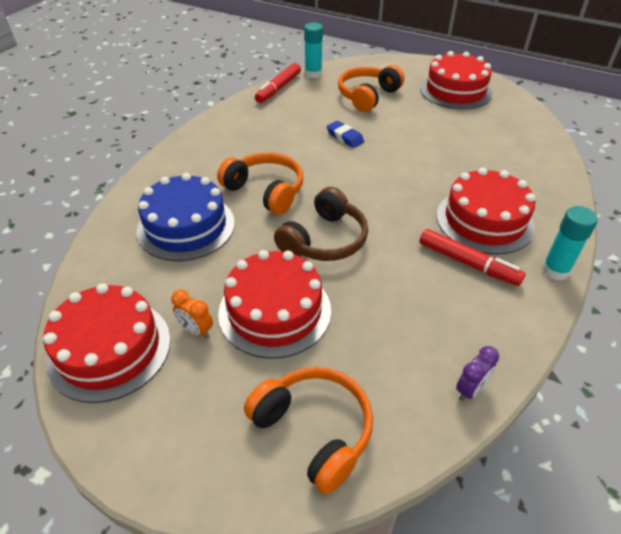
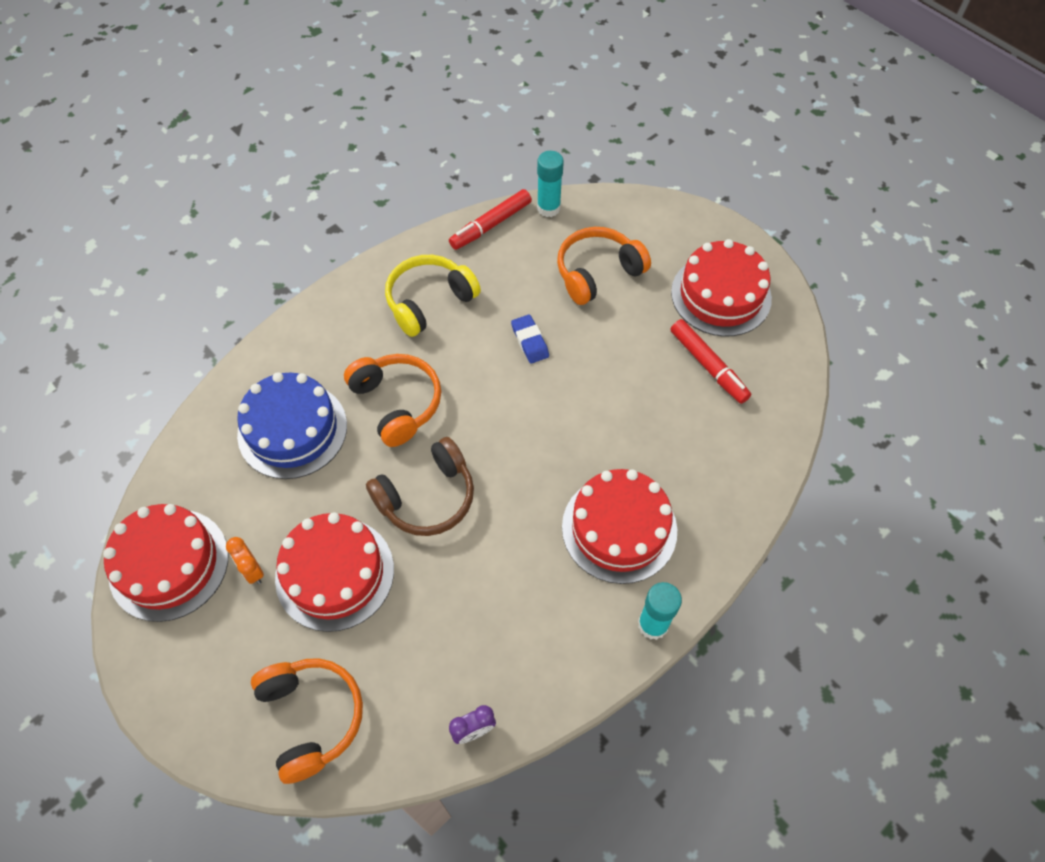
camera: 20 degrees right, 15 degrees up
red marker [419,229,526,286] -> red marker moved to [670,319,751,404]
none -> yellow headphones [385,255,481,337]

